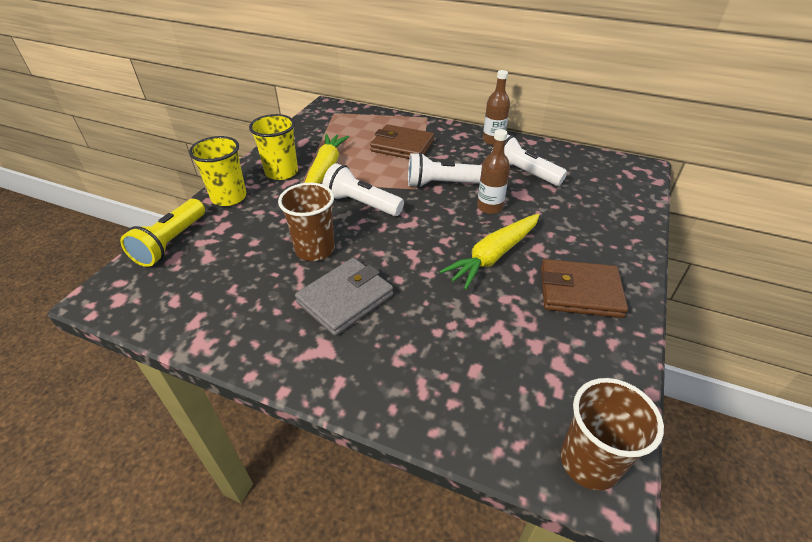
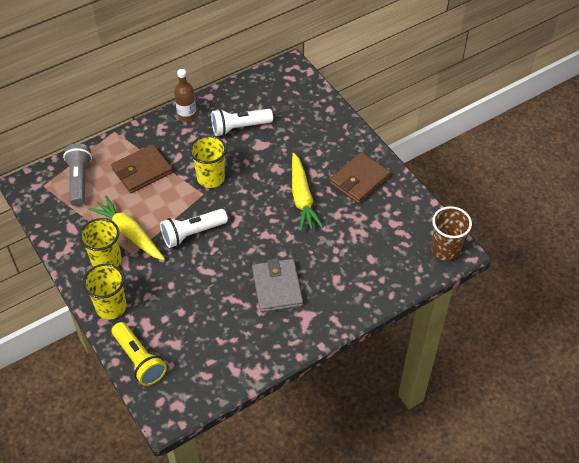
camera: 55 degrees left, 10 degrees up
brown cup [278,183,335,261] -> none
white flashlight [408,152,482,188] -> yellow cup [189,135,226,188]
brown bottle [477,129,510,214] -> none
none -> grey flashlight [63,143,92,206]

